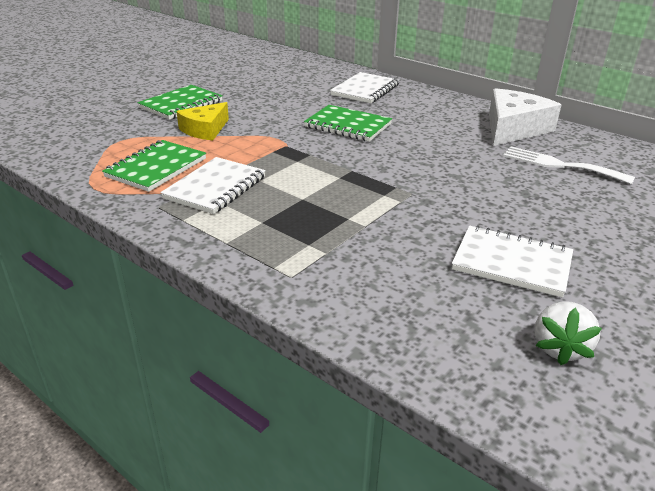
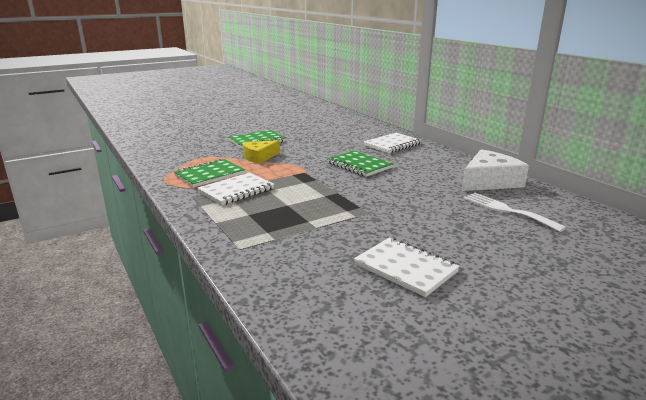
camera: 20 degrees right, 10 degrees down
white strawberry [535,301,602,365] -> none

